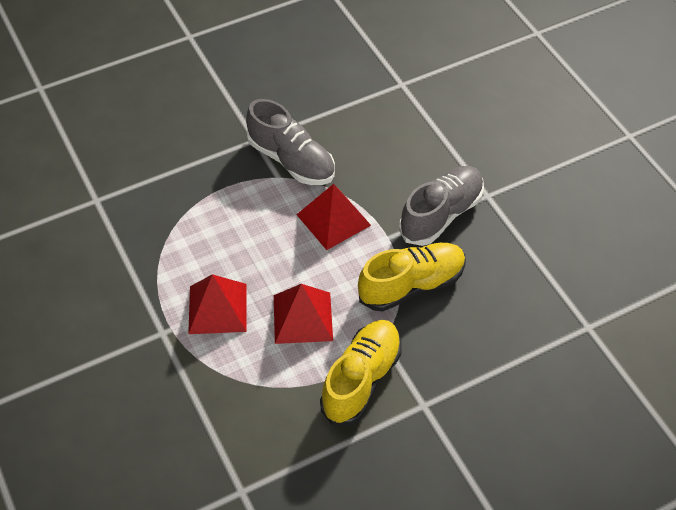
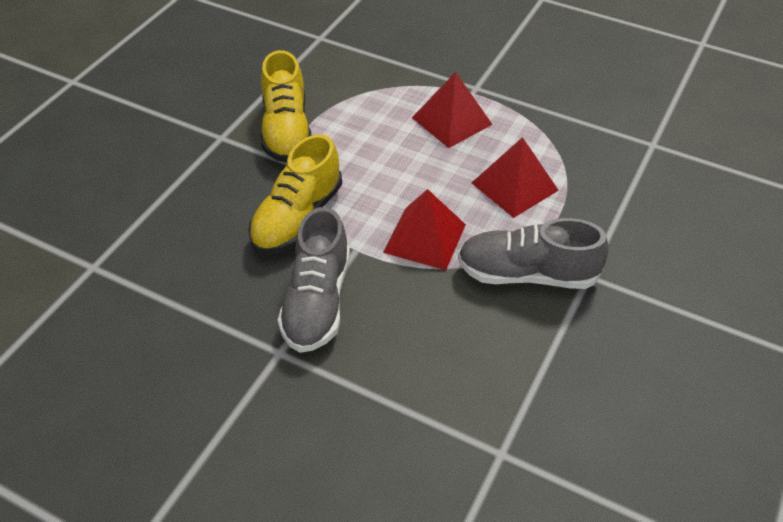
camera: 145 degrees right, 5 degrees down
red pyramid [274,284,333,344] -> red pyramid moved to [472,137,559,218]

